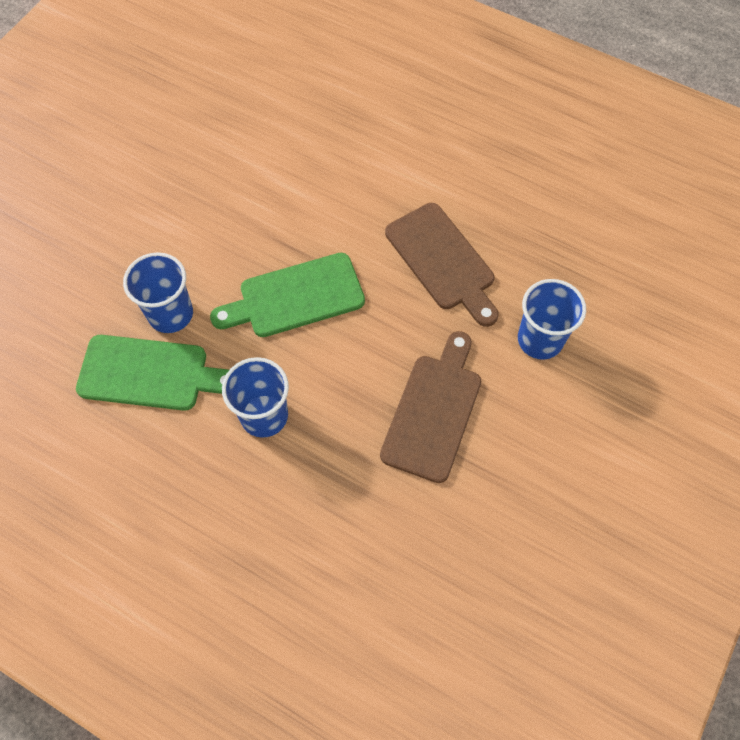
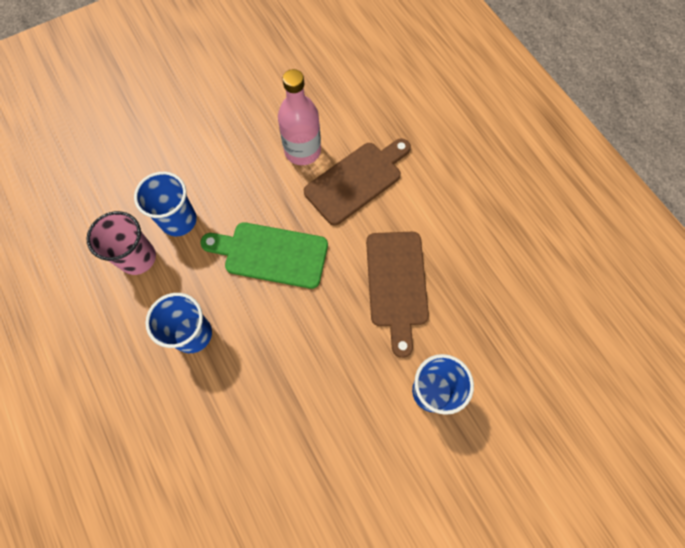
camera: 30 degrees right, 5 degrees up
green cutting board [76,335,229,411] -> pink cup [86,211,156,275]
brown cutting board [380,331,481,483] -> brown cutting board moved to [304,138,411,225]
none -> pink bottle [278,69,321,165]

